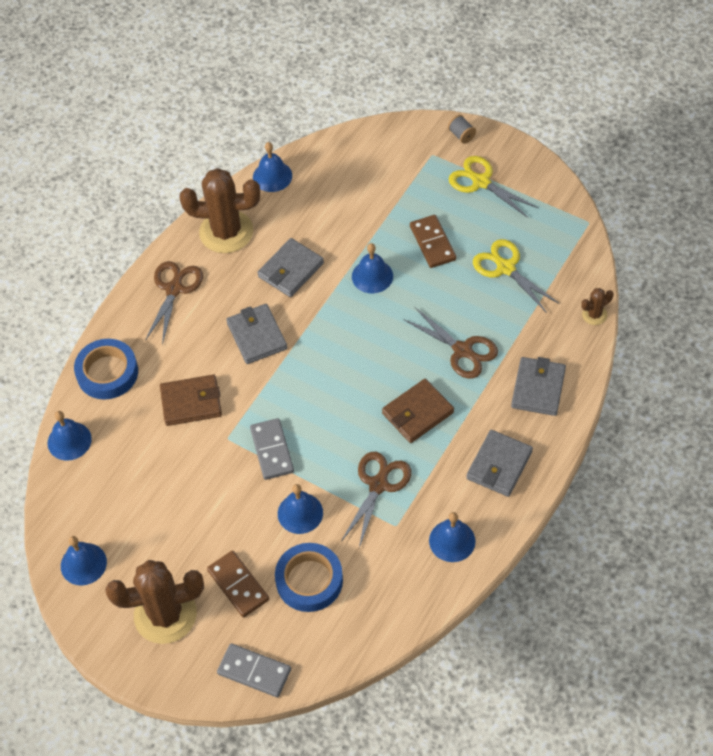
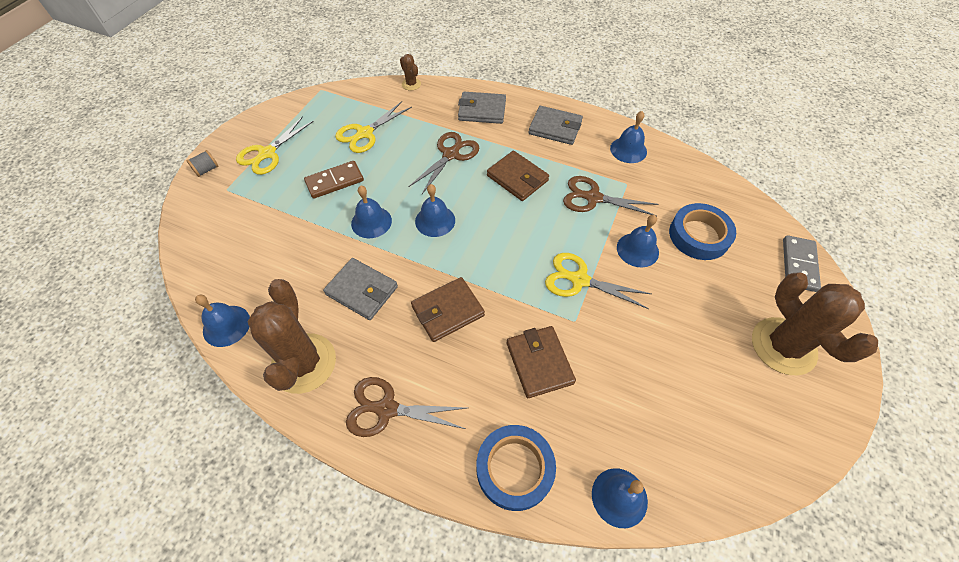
camera: 100 degrees left, 0 degrees up
blue bell [61,536,107,586] -> blue bell moved to [415,184,455,237]
brown domino [207,551,269,617] -> none
grey wallet [226,304,287,364] -> brown wallet [411,277,485,342]
grey domino [250,418,294,480] -> yellow scissors [545,253,651,309]

